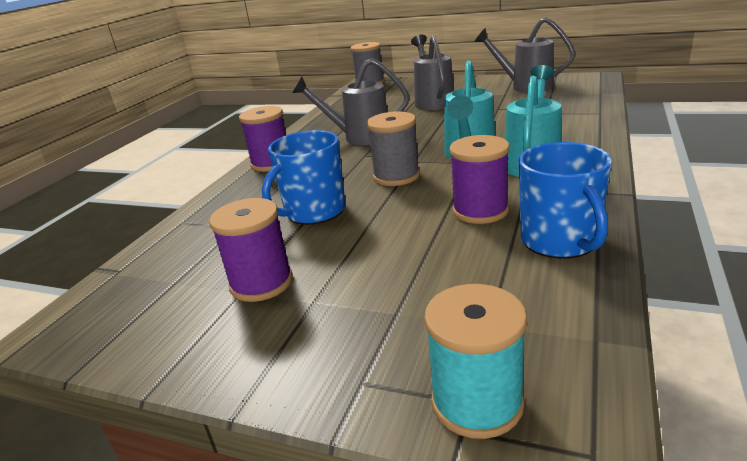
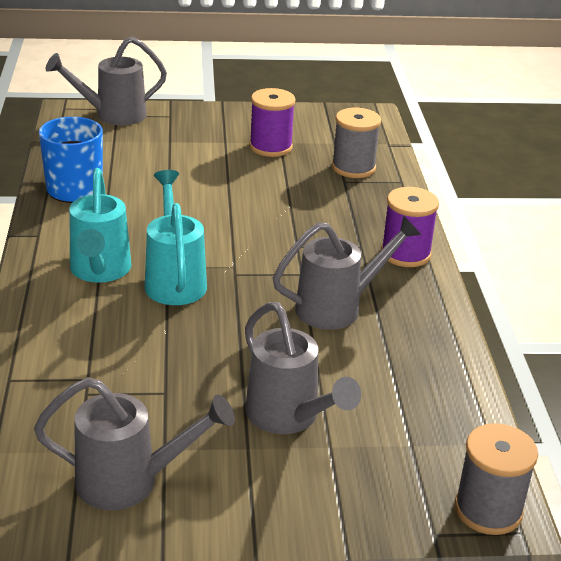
camera: 150 degrees right, 5 degrees up
blue mug [262,130,345,225] -> none
grey spool [366,111,420,186] -> grey spool moved to [332,108,381,178]
turquoise spool [424,284,527,439] -> grey watering can [46,37,167,125]
purple spool [449,135,510,224] -> none

